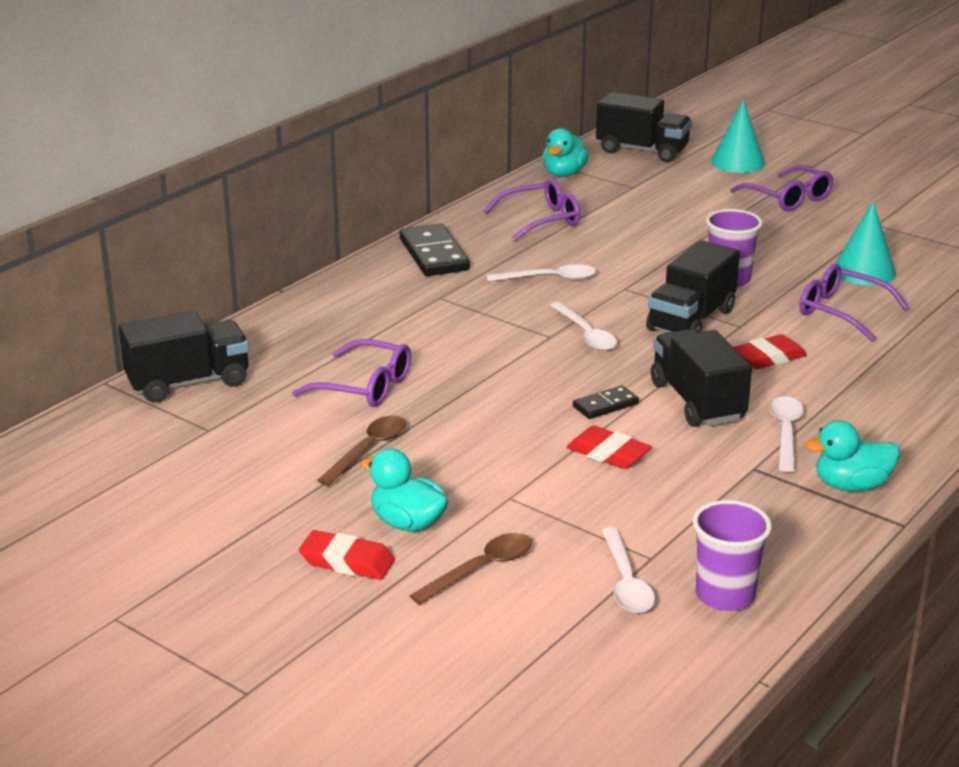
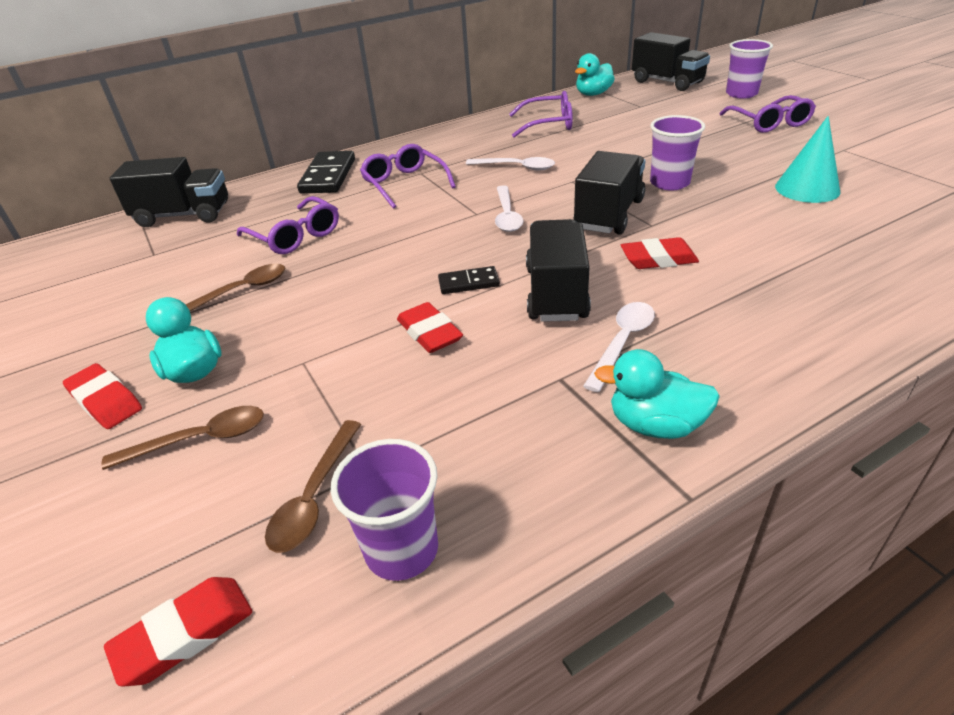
camera: 25 degrees right, 10 degrees up
black domino [400,223,470,276] -> black domino moved to [297,151,355,194]
white spoon [601,527,655,613] -> brown spoon [265,420,361,553]
black truck [646,240,740,333] -> black truck turned 150 degrees clockwise [573,151,645,234]
turquoise cone [711,100,765,173] -> purple cup [726,39,773,99]
purple glasses [799,264,909,342] -> purple glasses moved to [360,144,456,209]
none -> red eraser [104,577,252,687]

